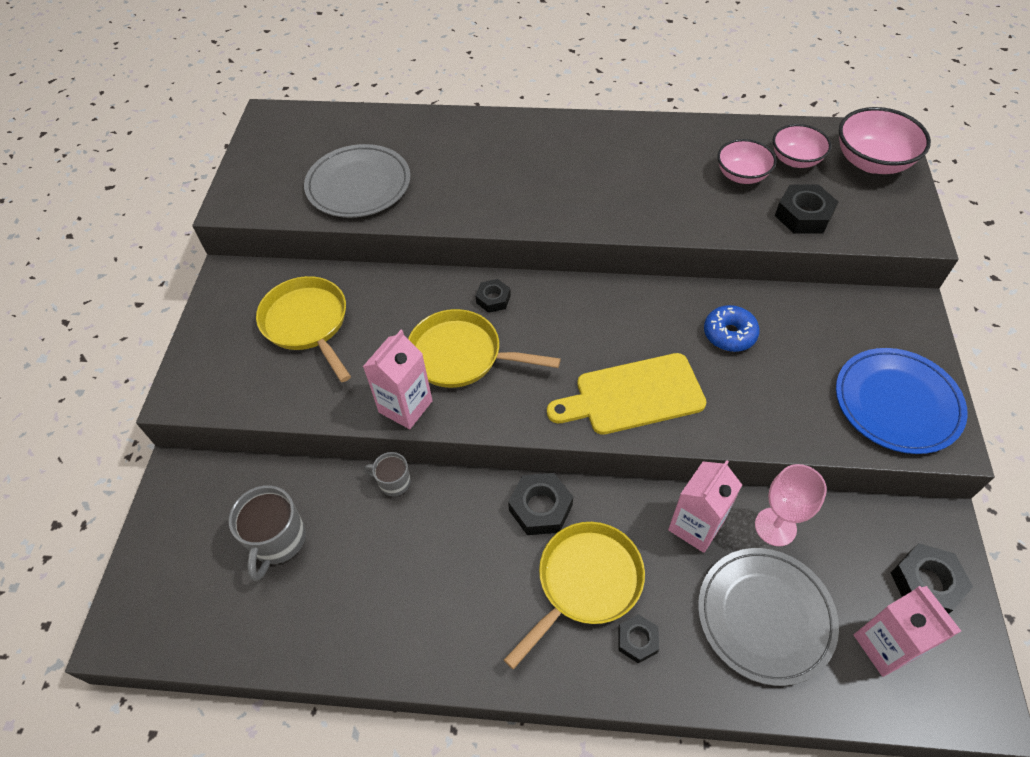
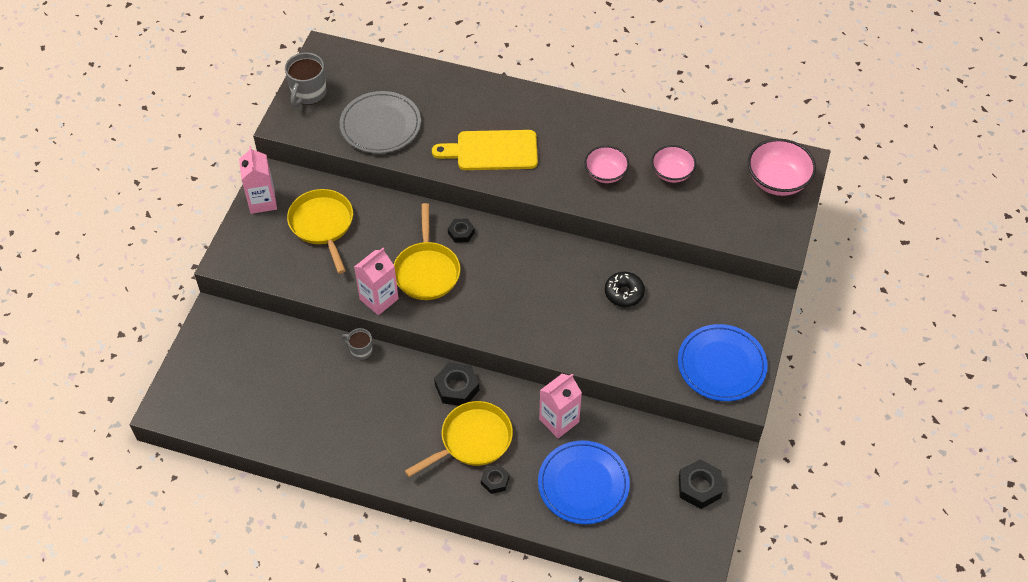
camera: 10 degrees right, 0 degrees up
grey mug [229,485,306,581] -> grey mug moved to [285,53,327,107]
yellow pan [408,309,561,388] -> yellow pan turned 120 degrees counterclockwise [394,203,461,300]
yellow cutting board [547,353,707,435] -> yellow cutting board moved to [432,130,538,170]
grey plate [698,548,839,686] -> blue plate [538,440,630,524]
blue donut [704,305,760,352] -> black donut [605,272,645,307]
pink goblet [755,464,827,546] -> none
pink bowl [773,124,831,168] -> pink bowl moved to [584,146,629,183]
black nut [775,184,838,234] -> none
pink carton [854,586,961,677] -> pink carton moved to [239,146,277,214]

